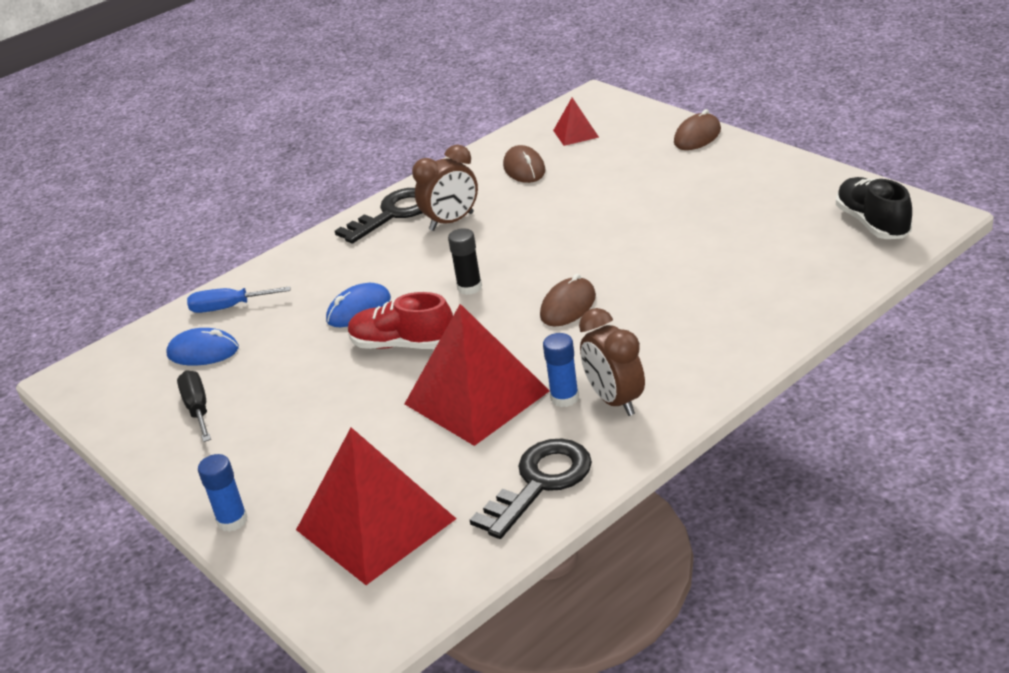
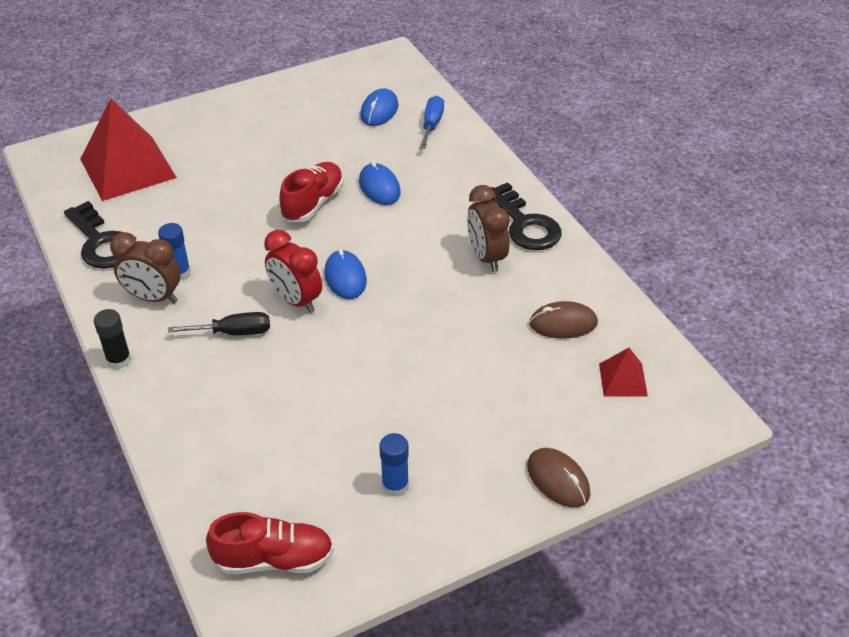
camera: 100 degrees right, 10 degrees up
black screwdriver [177,370,211,442] -> black screwdriver moved to [168,312,270,335]
blue glue stick [198,454,247,532] -> blue glue stick moved to [379,433,409,497]
red pyramid [405,304,550,446] -> none
black glue stick [448,228,482,295] -> black glue stick moved to [94,309,131,369]
brown mouse [540,274,596,327] -> red clock [264,230,322,313]
brown clock [579,308,645,416] -> brown clock turned 150 degrees counterclockwise [110,232,181,303]
black shoe [836,177,912,239] -> red shoe [206,512,334,574]
none -> blue mouse [324,248,367,299]

